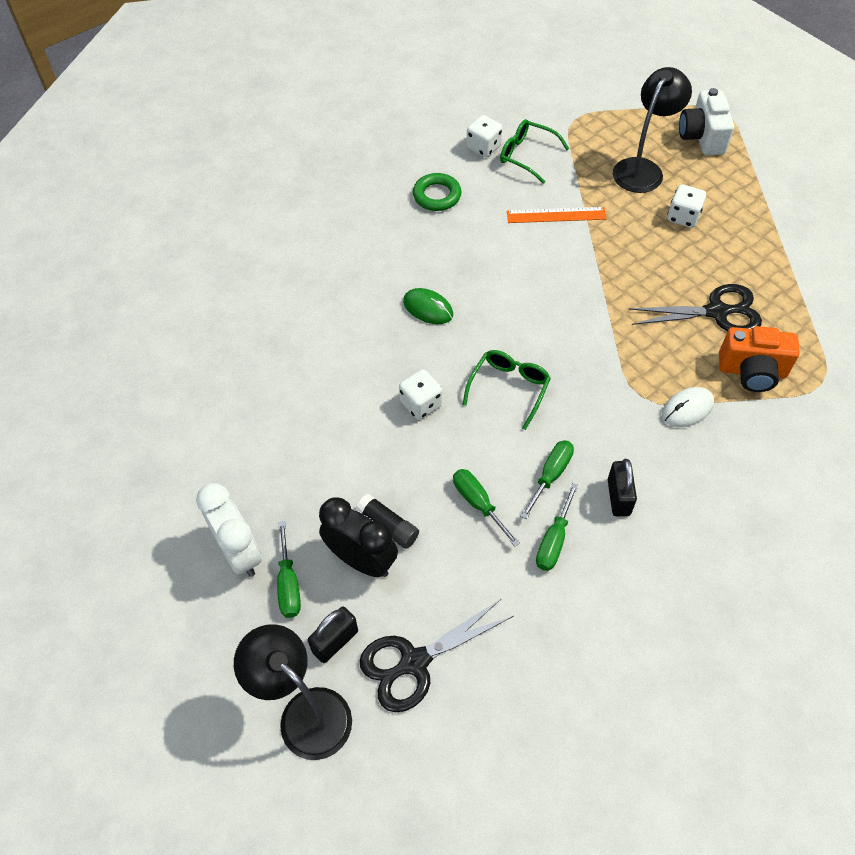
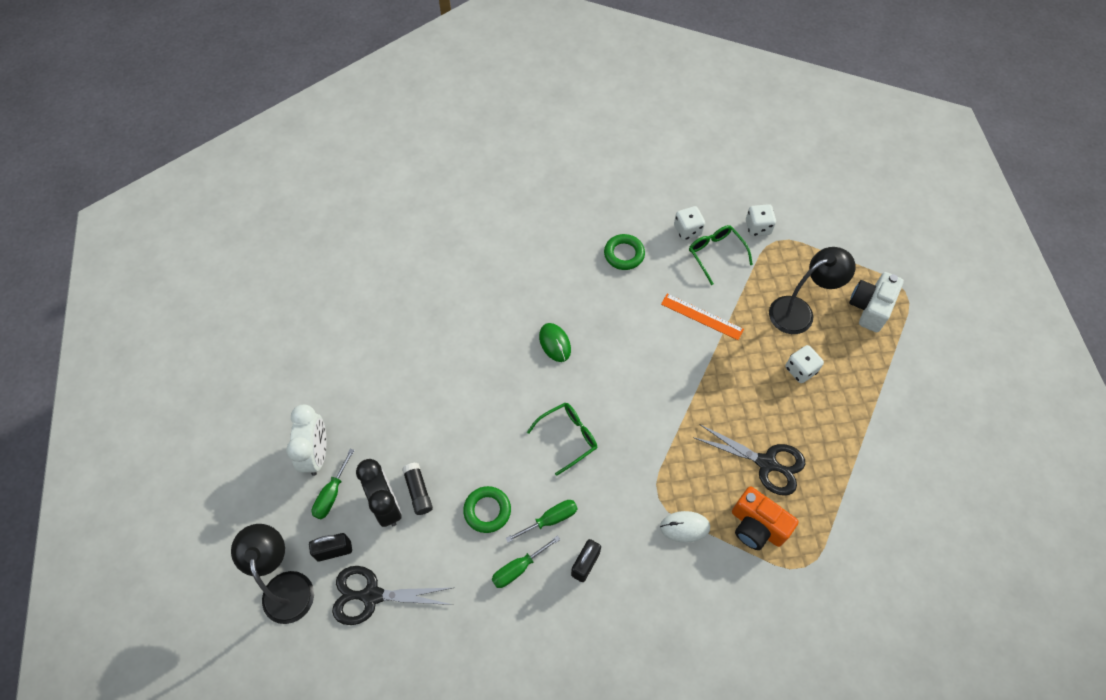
camera: 30 degrees right, 5 degrees up
white dice [399,369,442,420] -> white dice moved to [746,204,776,236]
green screwdriver [453,469,520,547] -> green ring [463,486,511,533]

